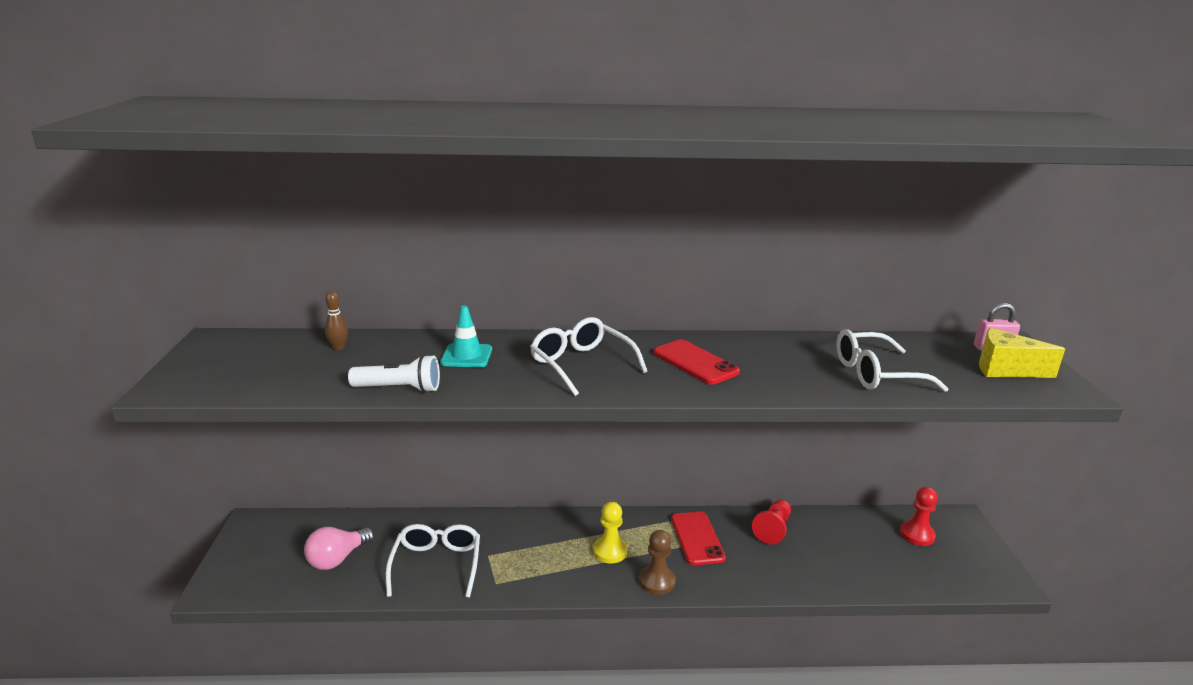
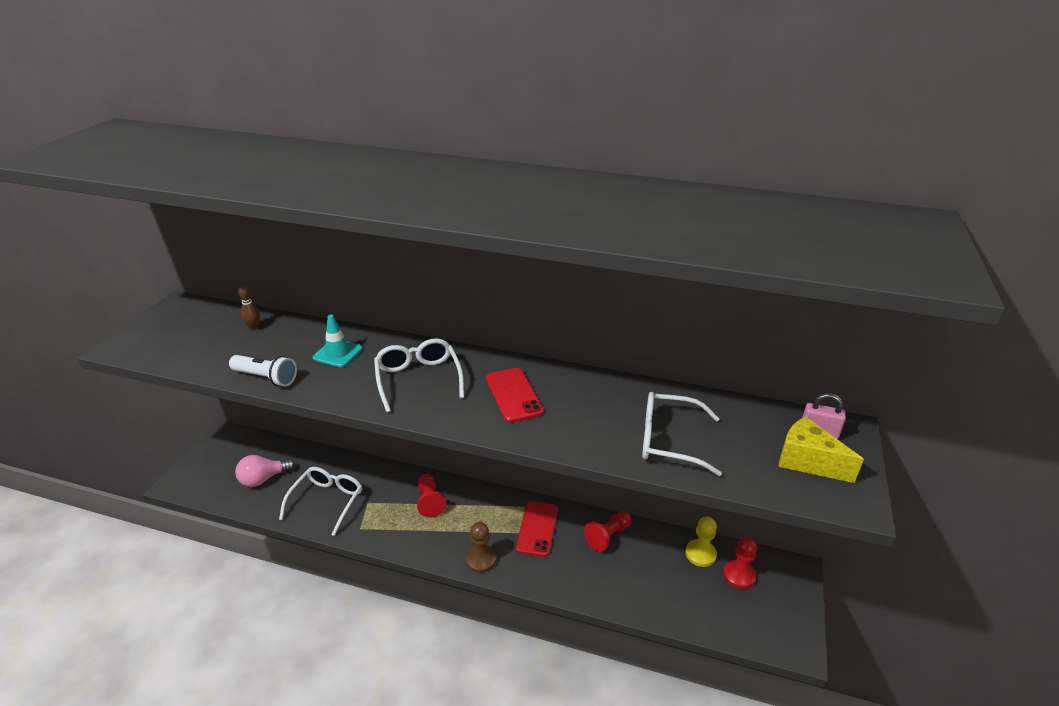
camera: 20 degrees right, 10 degrees up
yellow pawn [593,502,628,563] -> yellow pawn moved to [685,516,717,567]
none -> red pawn [417,474,446,517]

